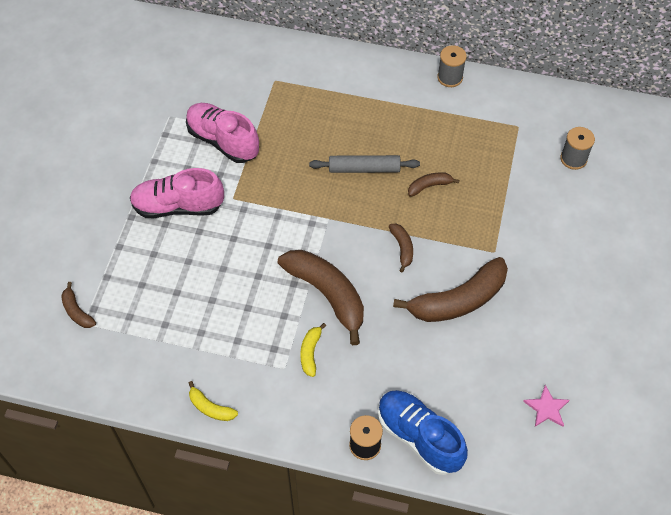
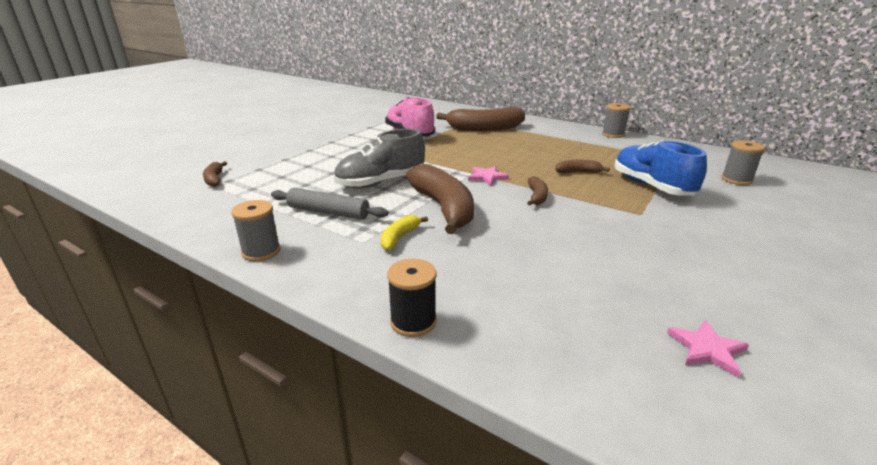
camera: 20 degrees right, 30 degrees down
pink shoe [130,168,224,218] -> none
yellow banana [189,381,238,421] -> grey spool [231,200,281,261]
grey rolling pin [309,155,420,173] -> grey rolling pin moved to [271,188,388,220]
blue shoe [378,390,468,475] -> blue shoe moved to [614,140,707,195]
brown banana [393,257,508,322] -> brown banana moved to [436,107,525,131]
none -> grey shoe [334,129,425,189]
none -> pink star [468,166,509,186]

